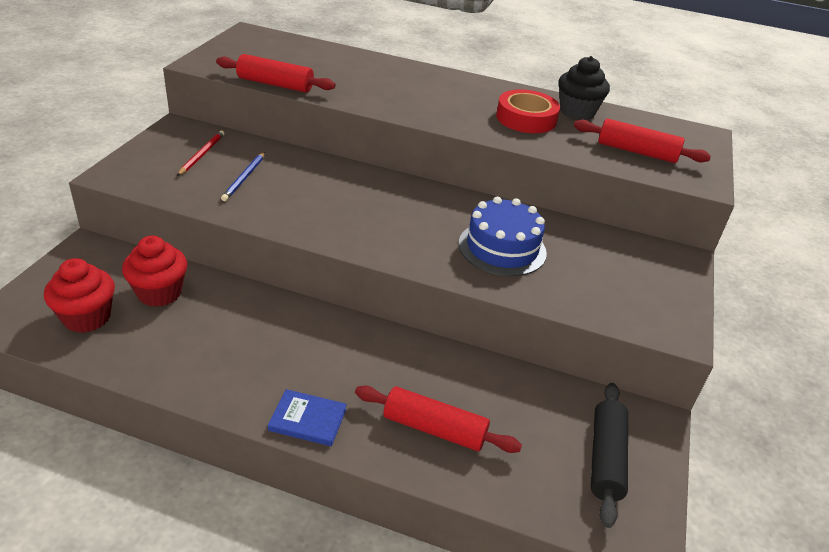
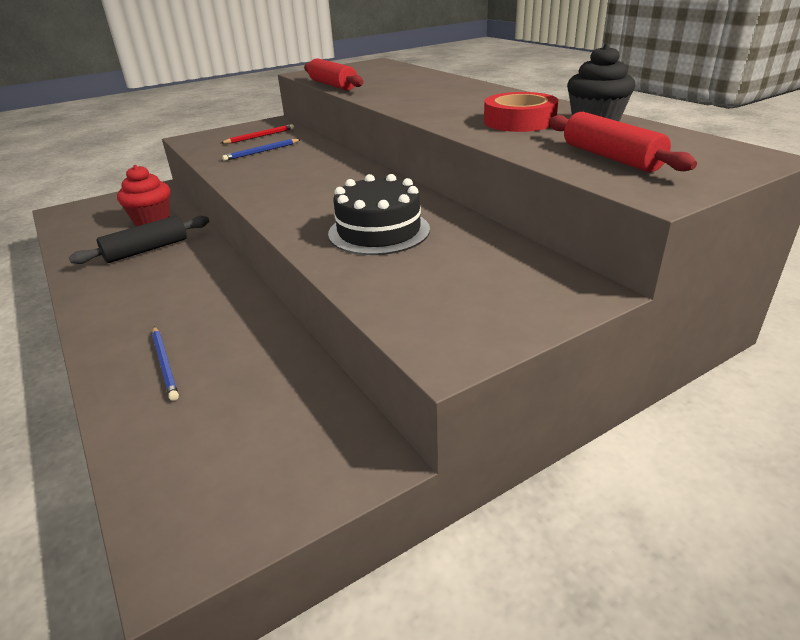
camera: 45 degrees right, 5 degrees down
red cupcake [44,258,115,333] -> none
blue book [268,389,347,446] -> none
red rolling pin [355,385,522,453] -> blue pencil [152,326,179,401]
blue cake [459,197,547,276] -> black cake [328,174,430,255]
black rolling pin [591,383,628,528] -> black rolling pin moved to [69,215,209,264]

